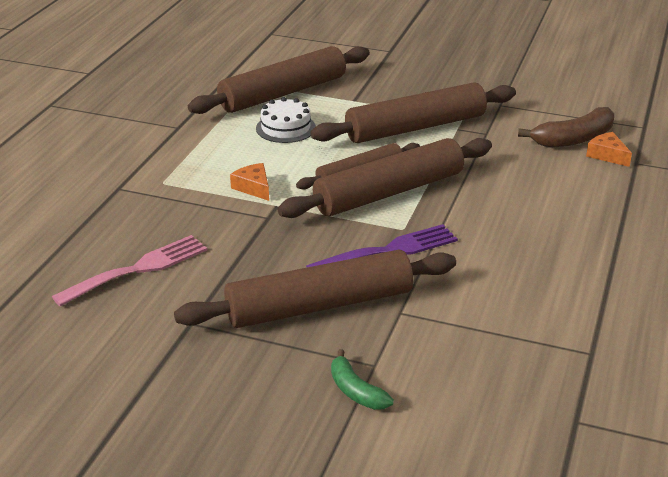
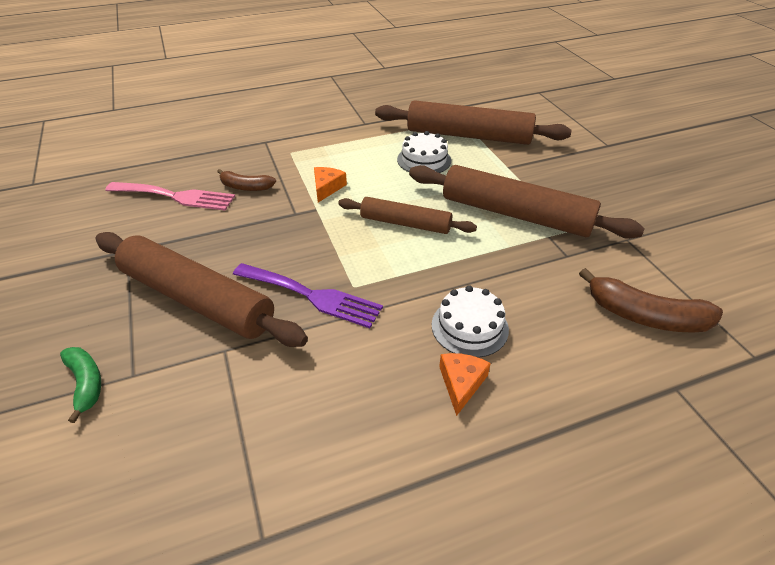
camera: 50 degrees right, 10 degrees up
brown rolling pin [278,138,492,218] -> none
green banana [331,349,394,410] -> green banana turned 135 degrees clockwise [60,347,101,423]
orange cheese [586,132,632,167] -> orange cheese moved to [439,353,491,416]
none -> brown banana [217,169,276,191]
none -> white cake [432,285,509,358]

